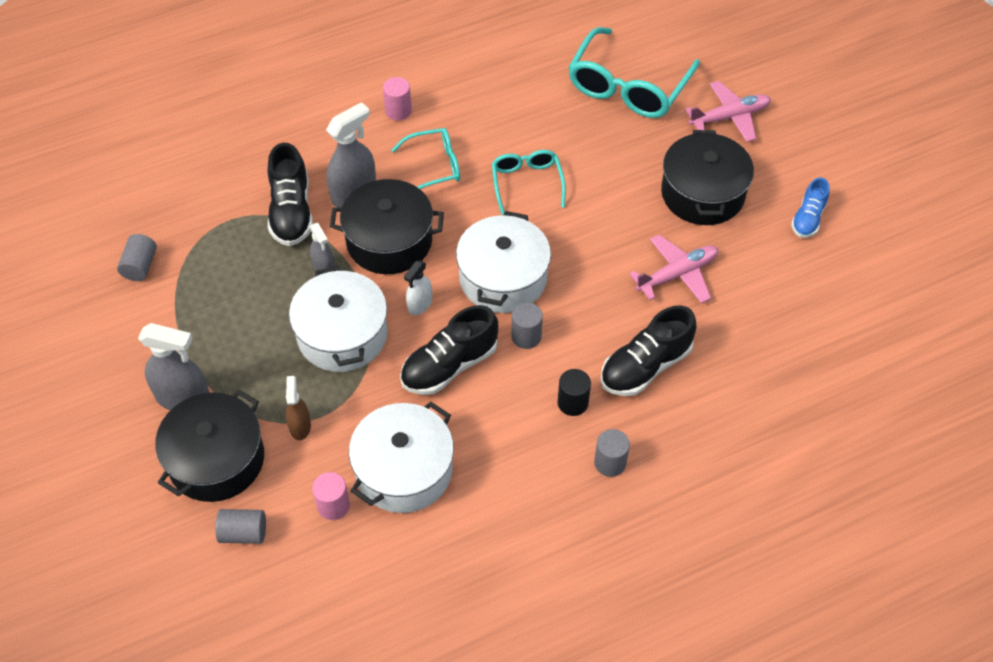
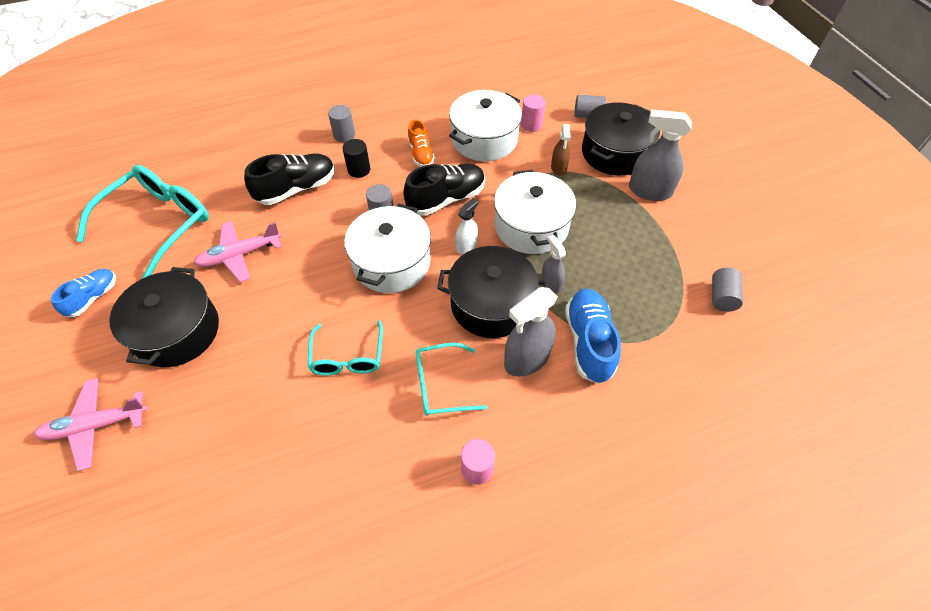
camera: 175 degrees left, 0 degrees up
black shoe [267,143,313,246] -> blue shoe [565,289,621,384]
turquoise glasses [568,27,700,118] -> turquoise glasses moved to [76,165,209,279]
none -> orange shoe [408,119,435,167]

